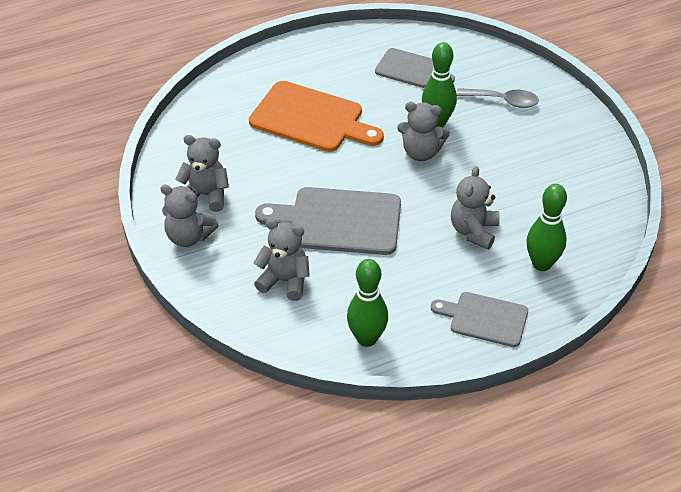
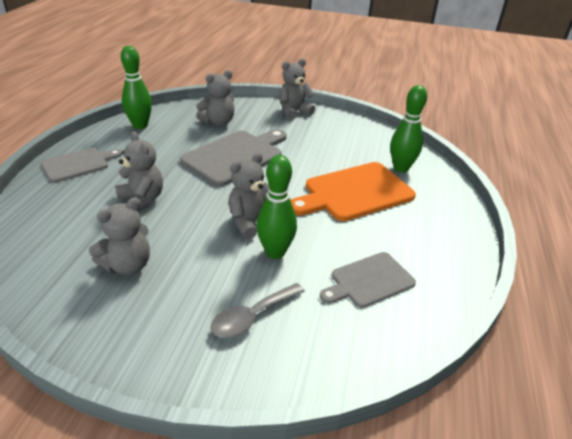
camera: 125 degrees right, 10 degrees down
grey teddy bear [175,135,229,212] -> grey teddy bear moved to [89,197,150,275]
green bowling pin [526,184,567,271] -> green bowling pin moved to [390,85,427,173]

